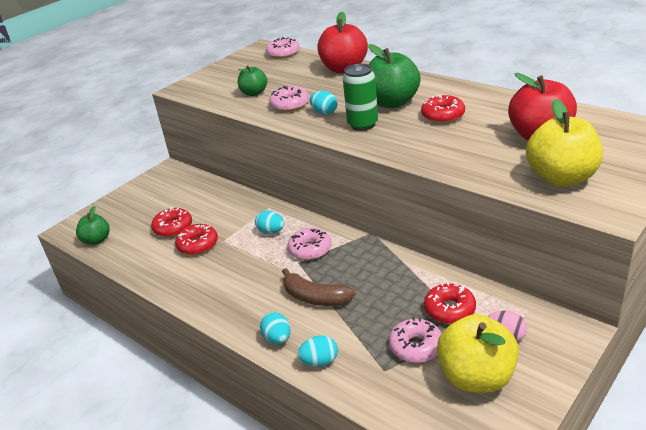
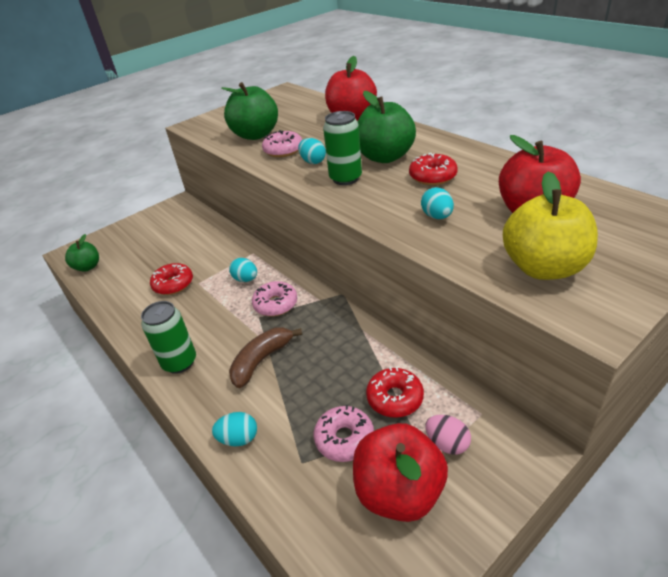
camera: 10 degrees right, 5 degrees up
red donut [151,207,192,237] -> none
green apple [238,65,267,96] -> green apple [221,82,278,140], size x1.74
turquoise egg [260,312,291,344] -> turquoise egg moved to [421,187,454,219]
pink donut [266,37,300,59] -> none
brown banana [282,268,356,306] -> brown banana turned 90 degrees clockwise [229,327,302,388]
yellow apple [437,314,519,393] -> red apple [353,423,448,522]
none -> green can [141,301,196,374]

